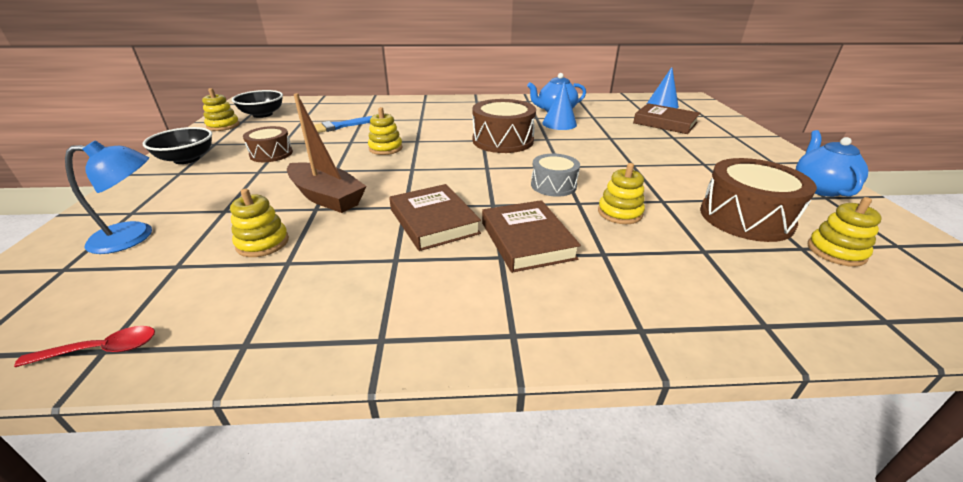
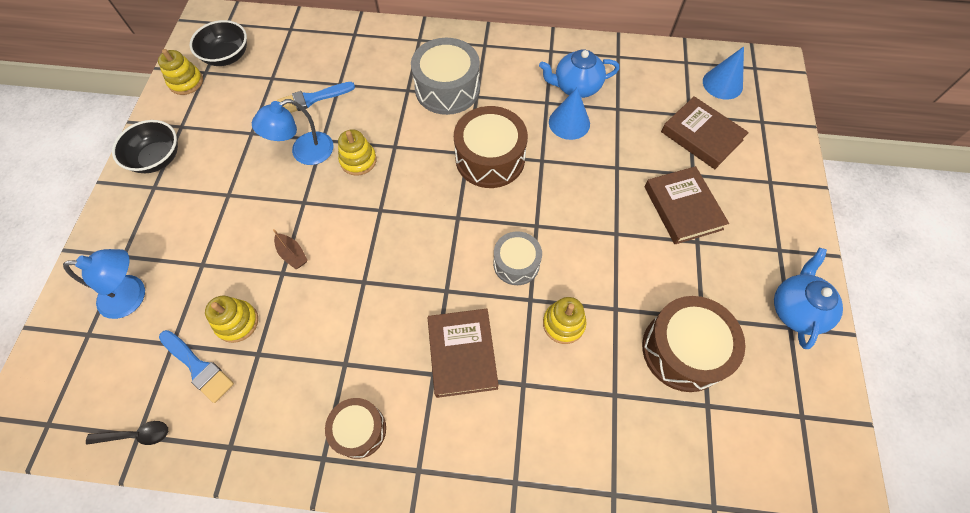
camera: 10 degrees right, 30 degrees up
red spoon [14,326,155,367] -> black spoon [86,421,168,445]
brown drum [243,126,293,162] -> brown drum moved to [325,398,386,459]
brown boat [287,93,367,213] -> brown boat [273,229,308,269], size x0.47
brown book [389,184,481,251] -> brown book moved to [645,166,729,244]
yellow stacking toy [808,197,882,267] -> none
none -> blue brush [159,330,234,403]
none -> blue lamp [252,99,334,165]
none -> grey drum [411,38,480,115]

